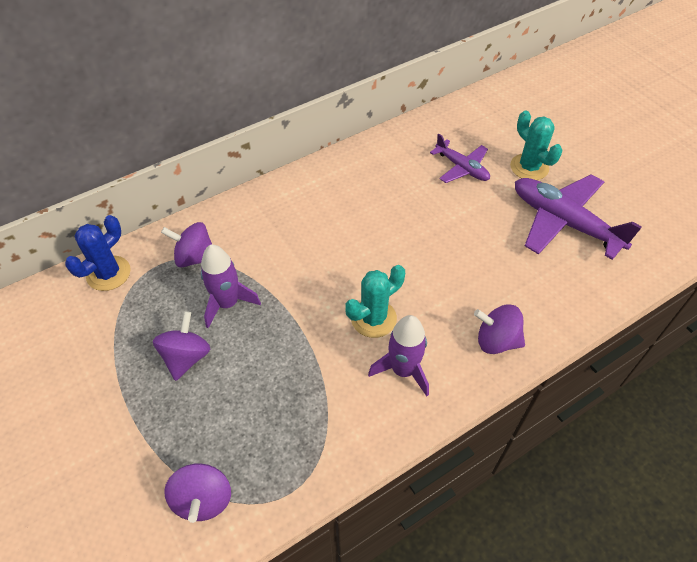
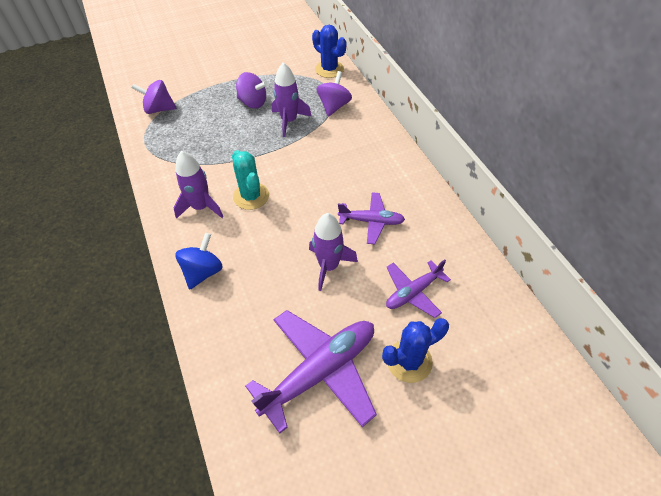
camera: 100 degrees right, 0 degrees up
purple spinning top [474,304,525,354] -> blue spinning top [175,233,223,289]
turquoise cactus [510,111,563,180] -> blue cactus [382,318,449,383]
none -> purple rocket [309,213,358,291]
none -> purple plane [338,192,405,244]

